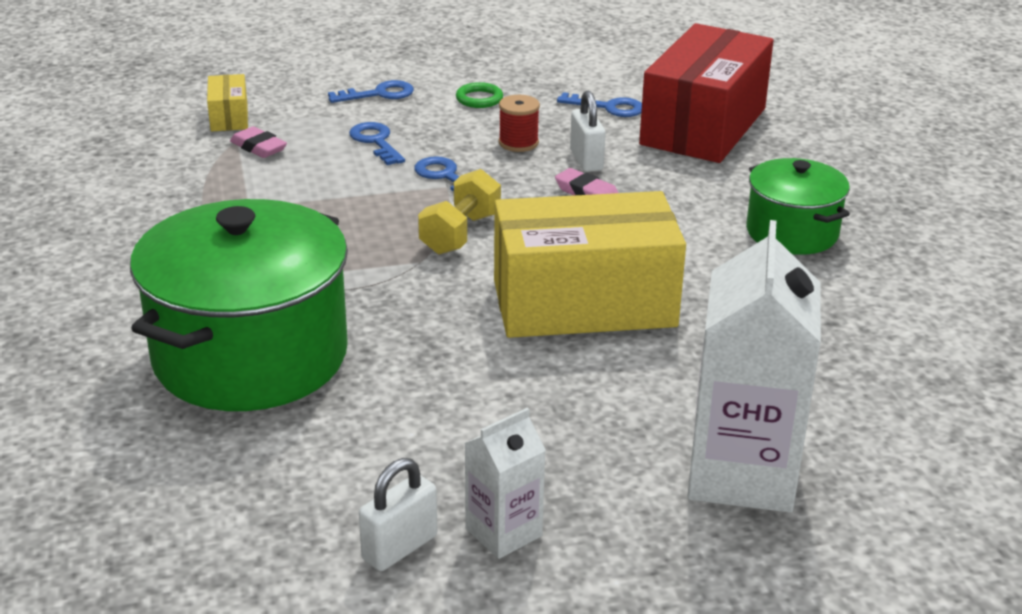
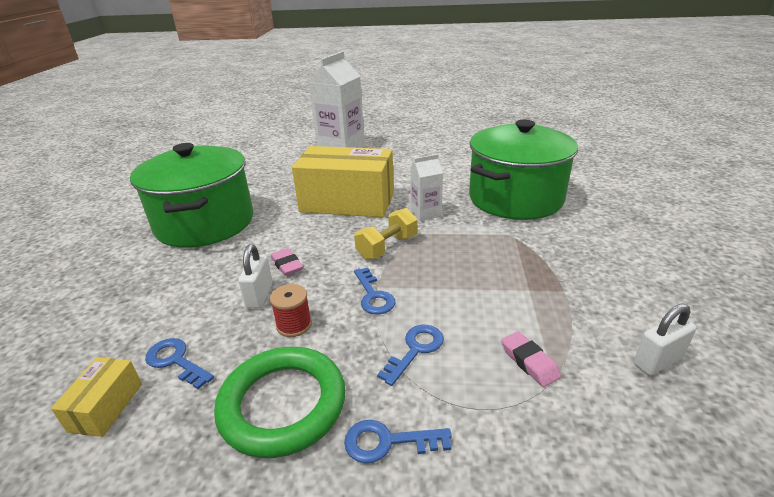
camera: 160 degrees left, 0 degrees up
yellow box [207,74,248,131] -> yellow box moved to [51,357,142,437]
blue key [349,122,405,165] -> blue key turned 135 degrees counterclockwise [377,325,444,386]
white padlock [359,458,437,571] -> white padlock moved to [634,304,697,376]
green ring [456,82,503,108] -> green ring [214,347,346,458], size x2.37
white carton [465,407,546,559] -> white carton moved to [410,154,443,221]
red box [639,23,774,163] -> none
green pot [746,158,850,255] -> green pot [130,143,253,248], size x1.82

